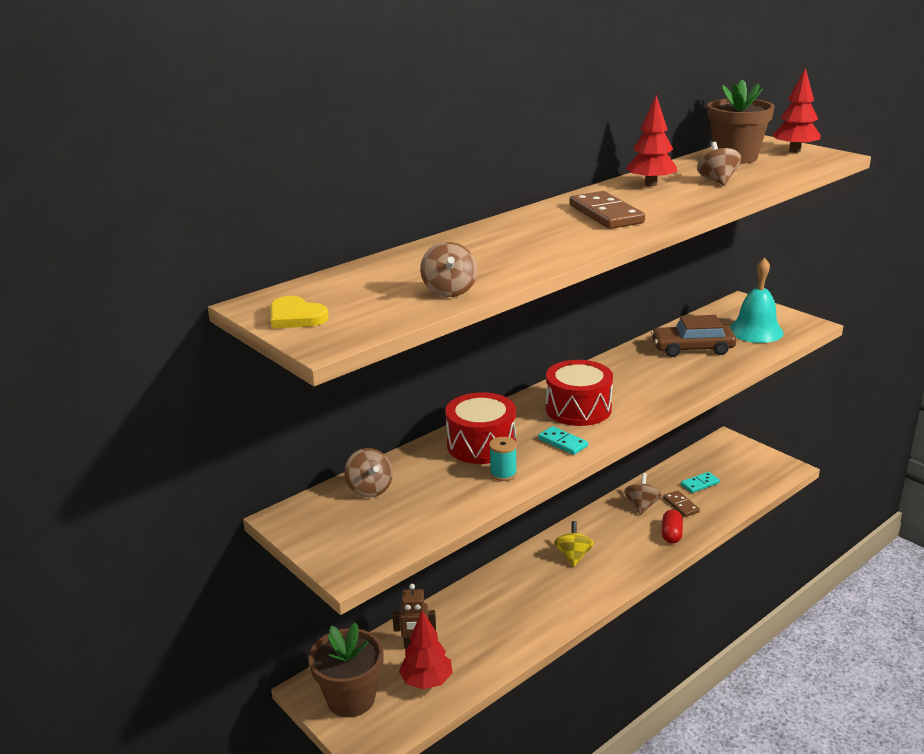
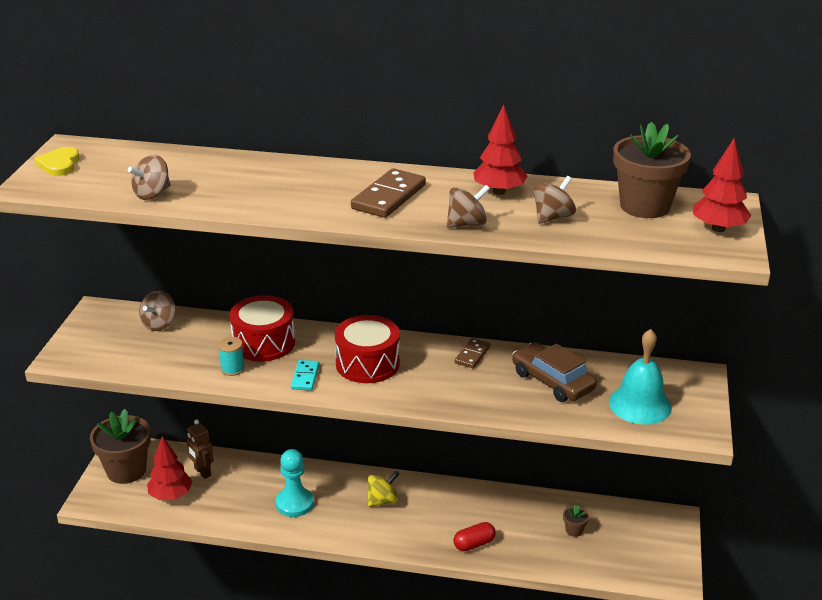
camera: 50 degrees right, 5 degrees up
brown spinning top [624,473,661,515] -> brown spinning top moved to [446,185,490,228]
brown domino [663,490,700,517] -> brown domino moved to [455,338,490,368]
turquoise domino [681,472,720,493] -> brown flower pot [563,504,589,537]
none -> turquoise pawn [276,449,314,517]

